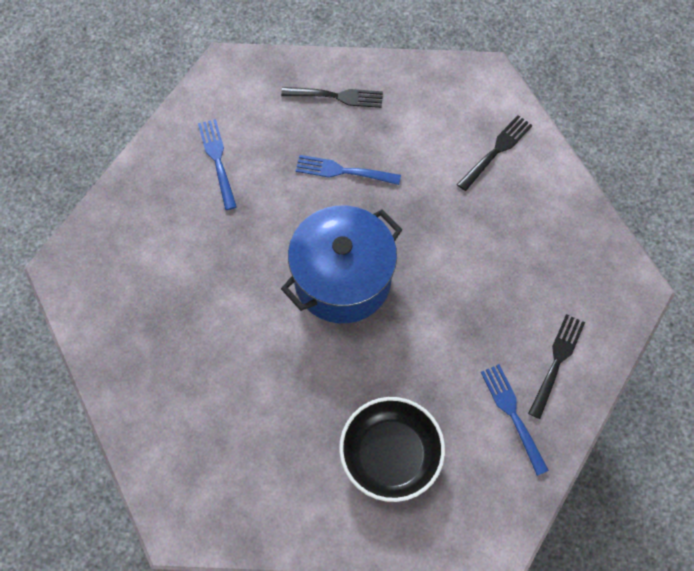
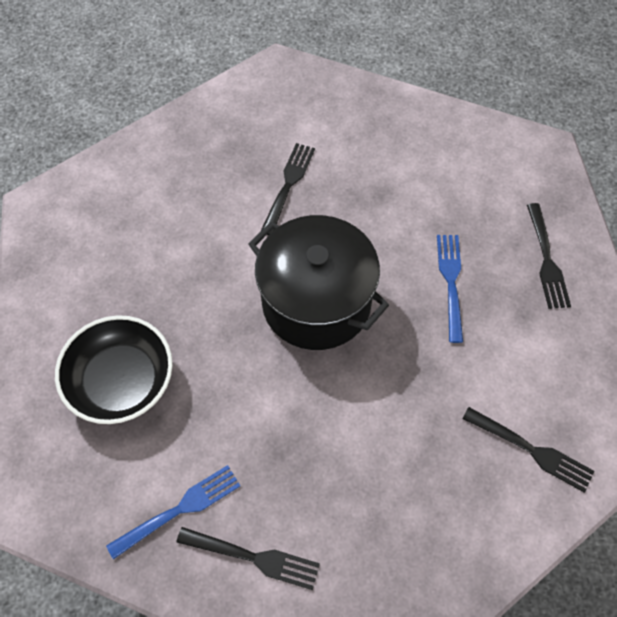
camera: 80 degrees right, 5 degrees down
blue fork [198,119,237,210] -> none
blue pot [281,206,402,323] -> black pot [248,215,389,350]
none -> black fork [260,143,315,235]

